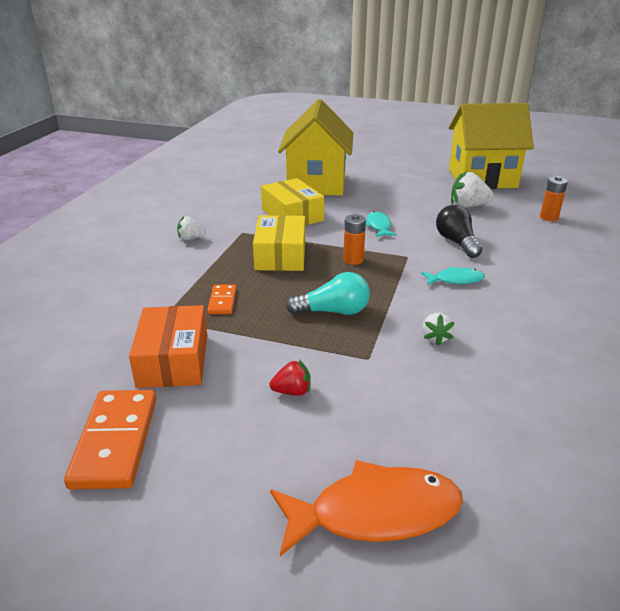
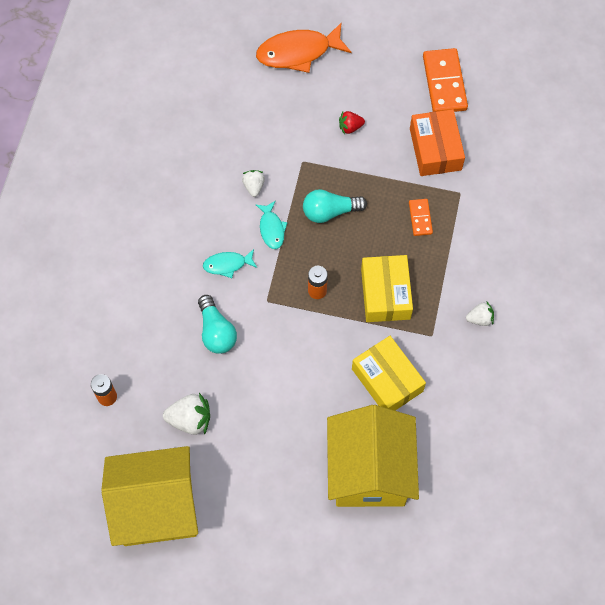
camera: 175 degrees right, 35 degrees up
turquoise fish [366,211,397,237] -> turquoise fish moved to [256,201,288,249]
black light bulb [436,205,482,258] -> turquoise light bulb [198,295,237,354]

